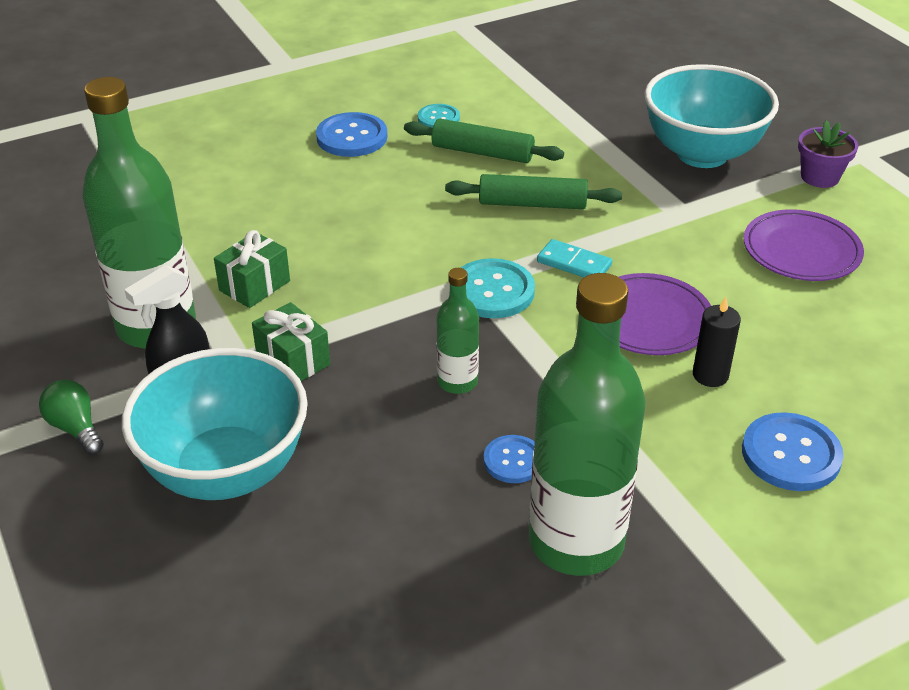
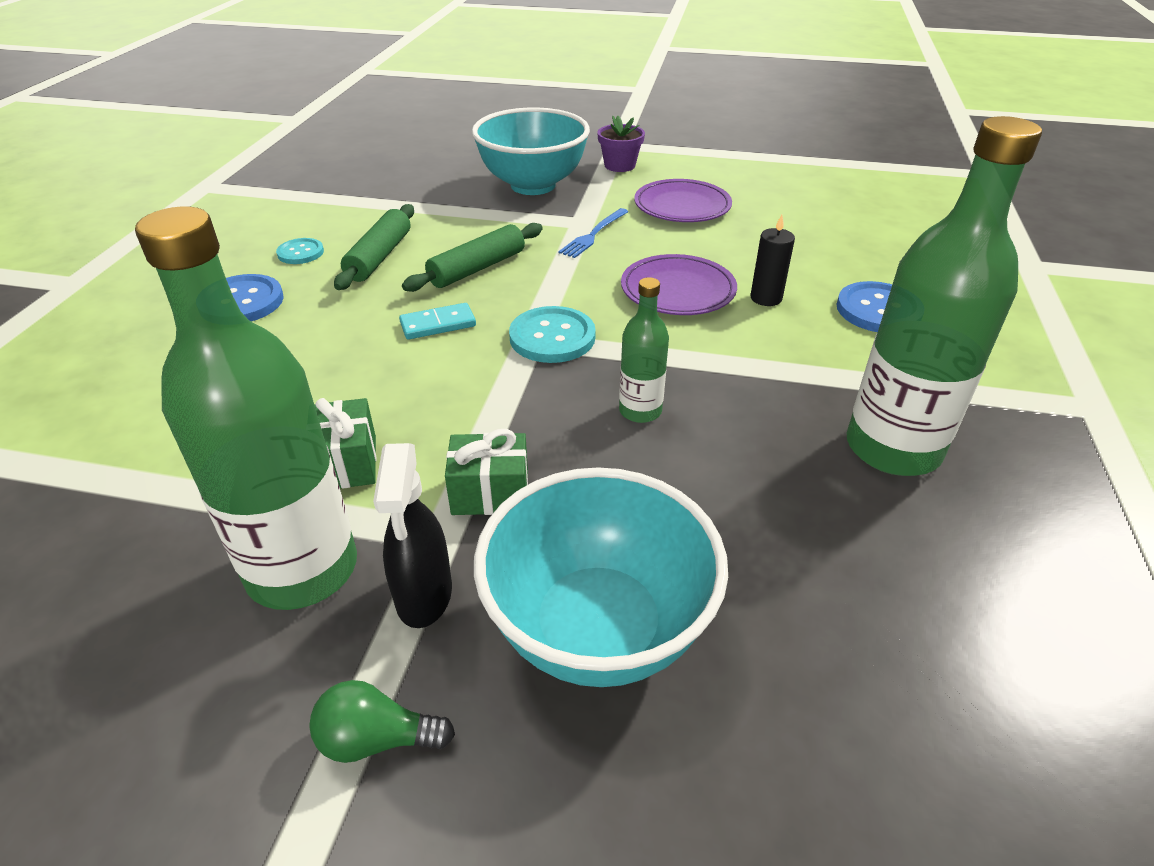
camera: 50 degrees left, 0 degrees up
green rolling pin [404,119,564,163] -> green rolling pin turned 45 degrees counterclockwise [334,204,414,290]
blue button [483,435,535,483] -> none
turquoise domino [537,239,612,277] -> turquoise domino moved to [399,303,476,340]
none -> blue fork [558,208,628,258]

